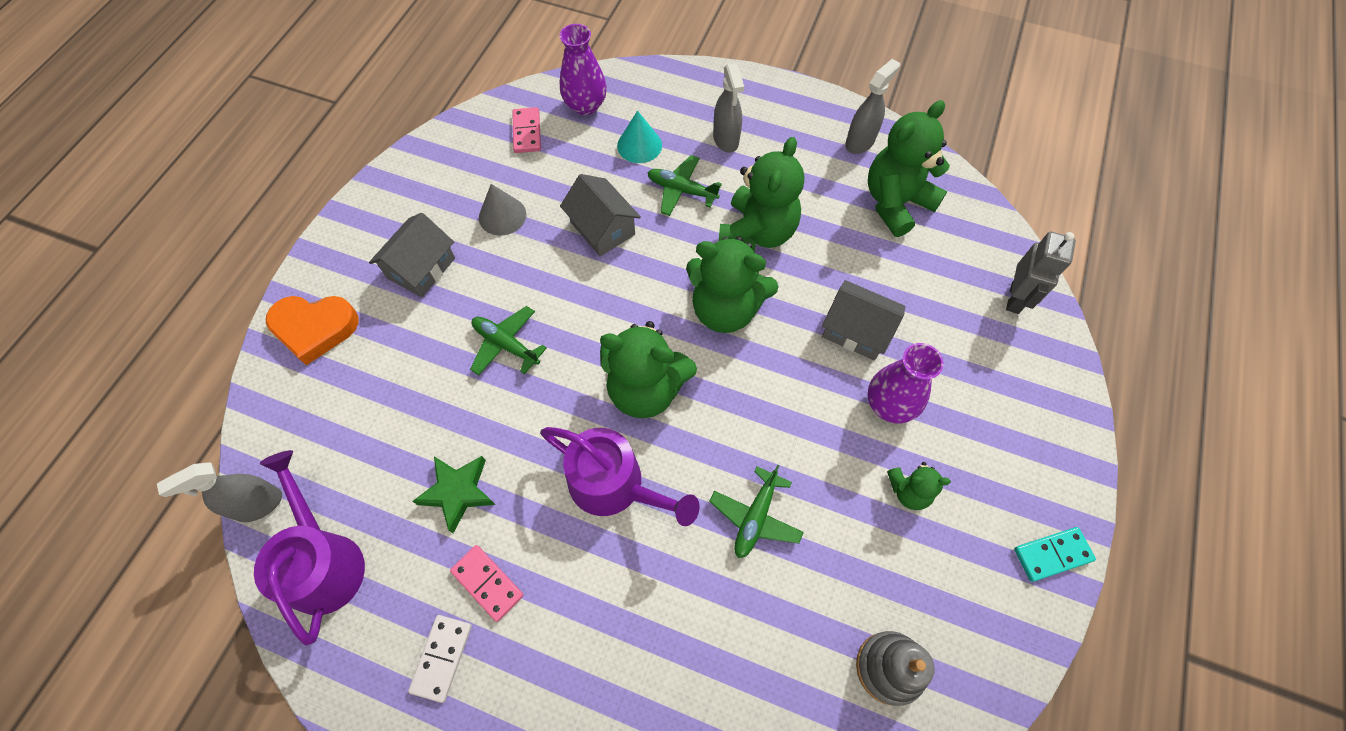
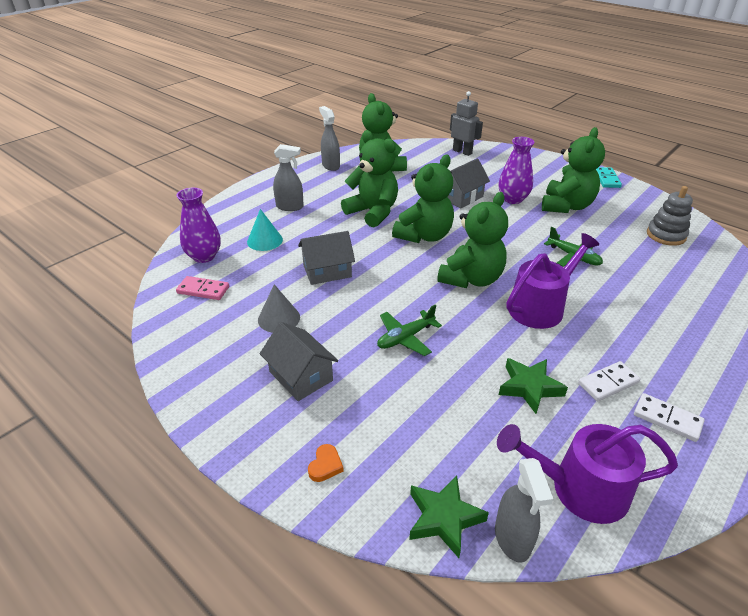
camera: 70 degrees left, 25 degrees down
orange heart [266,296,358,365] -> orange heart [308,444,344,482], size x0.45
pink domino [450,545,523,622] -> white domino [578,361,641,401]
green plane [648,155,722,216] -> none
green teddy bear [887,462,951,510] -> green teddy bear [542,127,605,213], size x1.96
none -> green star [409,476,489,558]

